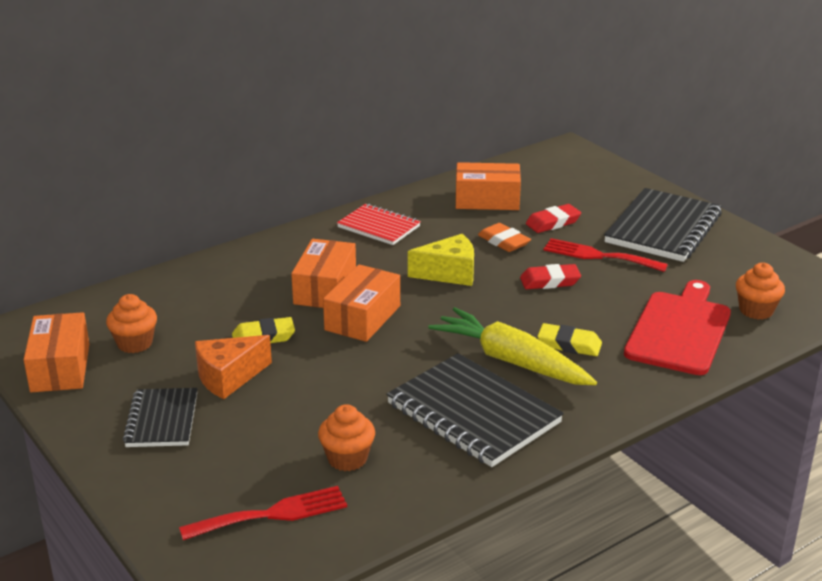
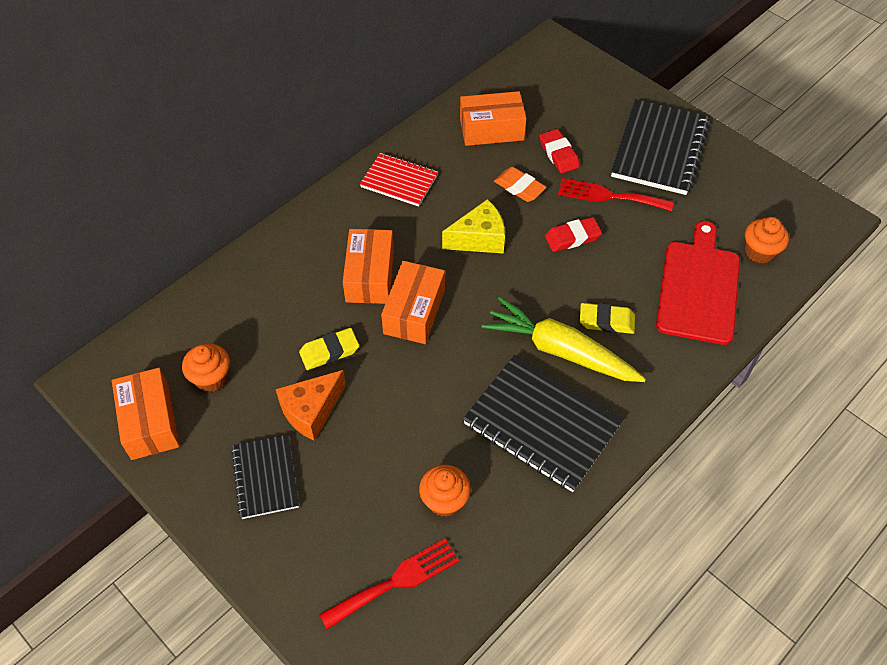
camera: 10 degrees left, 25 degrees up
red eraser [526,204,581,233] -> red eraser turned 75 degrees counterclockwise [539,129,580,173]

